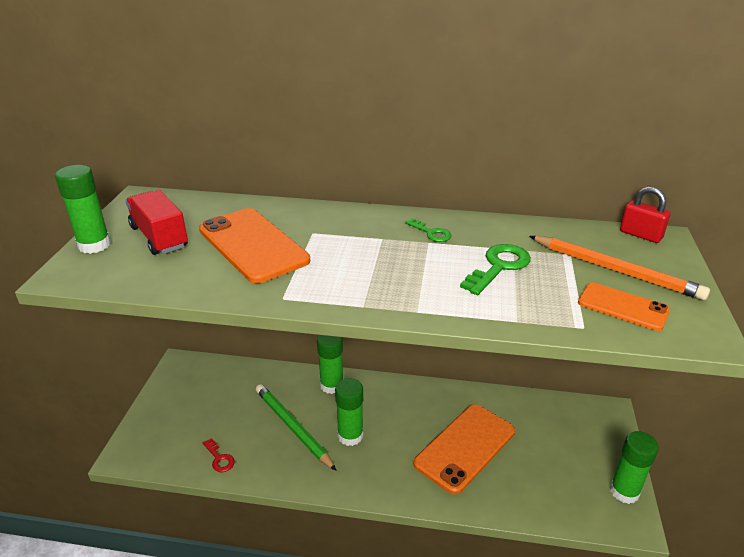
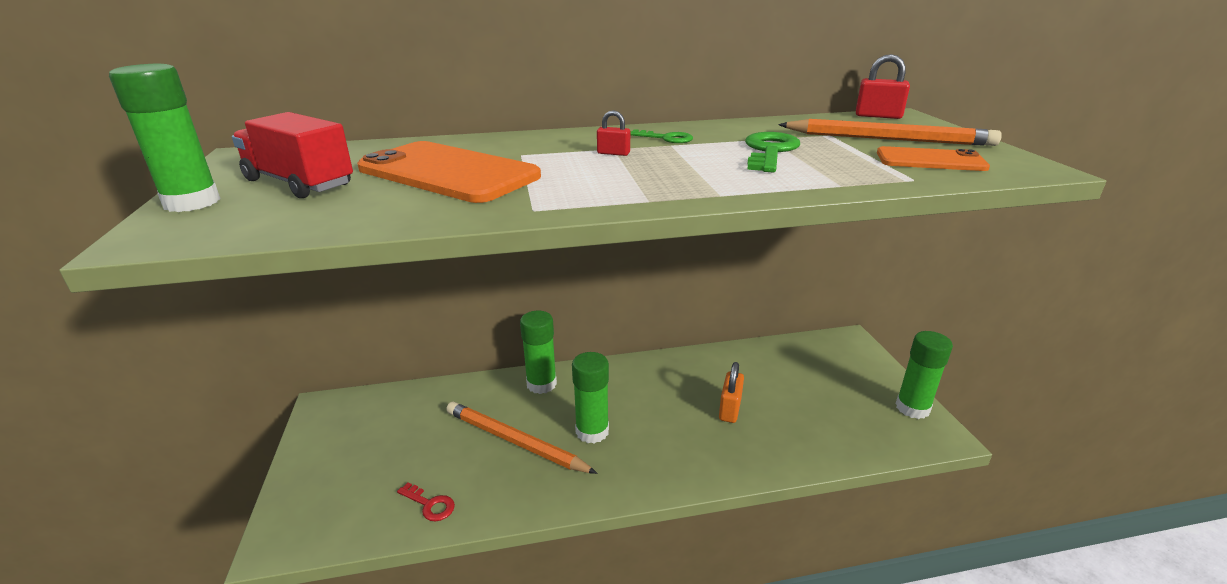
camera: 20 degrees left, 5 degrees down
green pencil [256,384,337,471] -> orange pencil [446,402,598,474]
orange phone [413,404,515,495] -> orange padlock [719,362,744,423]
none -> red padlock [597,110,630,156]

